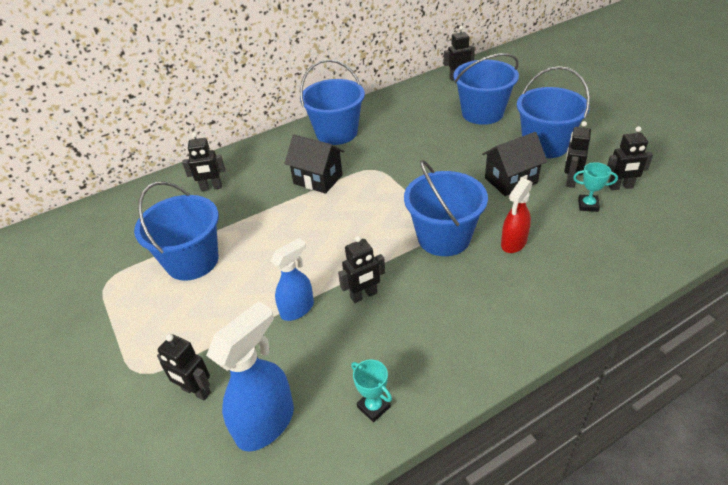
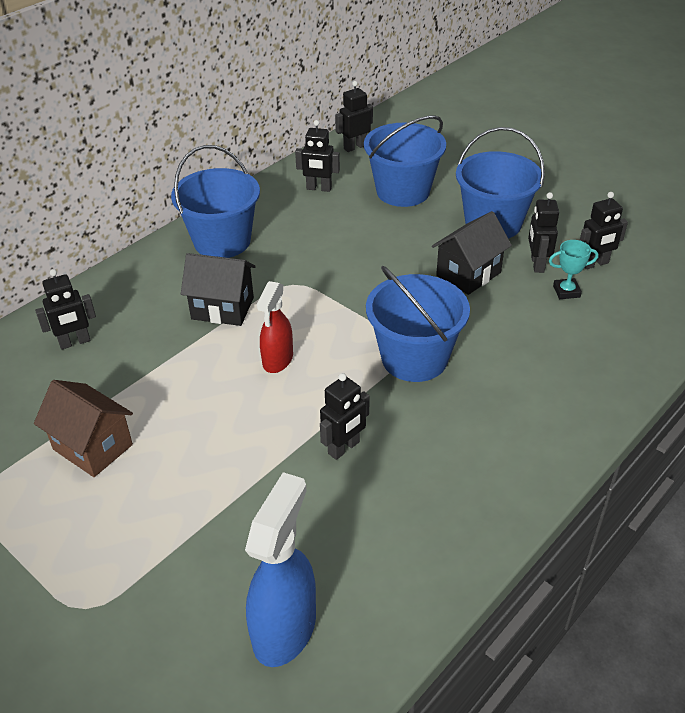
camera: 20 degrees left, 0 degrees up
blue bucket [134,181,219,281] -> brown house [34,380,133,477]
black robot [157,334,211,401] -> black robot moved to [295,120,340,192]
blue spray bottle [270,238,314,321] -> none
turquoise trophy [351,360,392,422] -> none
red spray bottle [501,178,532,253] -> red spray bottle moved to [256,281,293,373]

